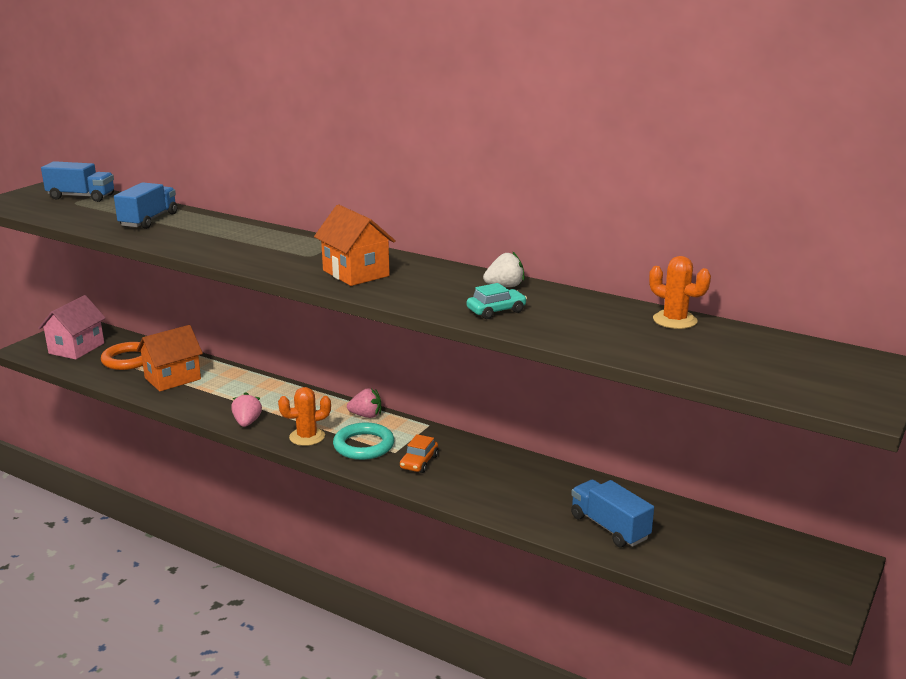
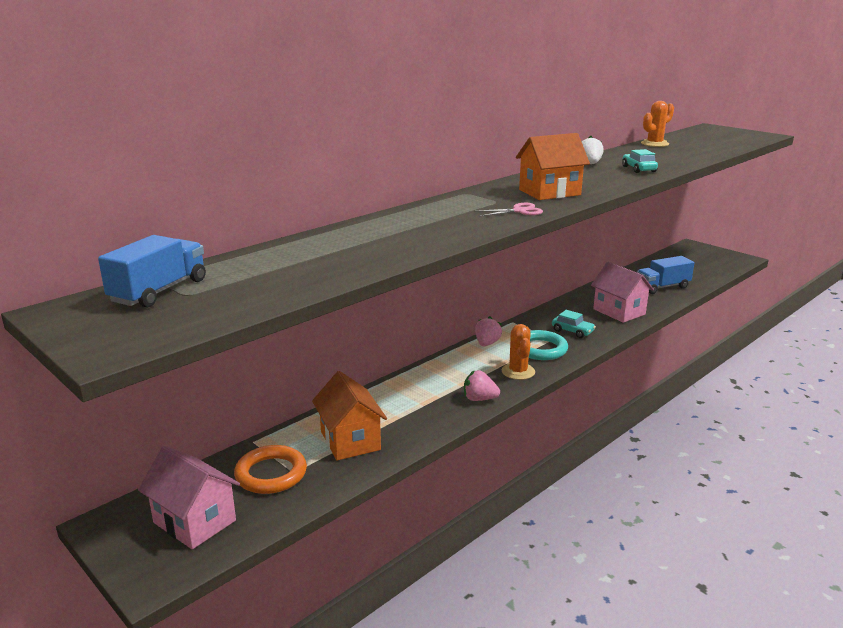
camera: 75 degrees left, 0 degrees up
blue truck [114,182,177,229] -> none
orange car [400,434,438,473] -> turquoise car [552,310,596,338]
none -> pink scissors [474,203,543,217]
none -> pink house [591,262,654,323]

